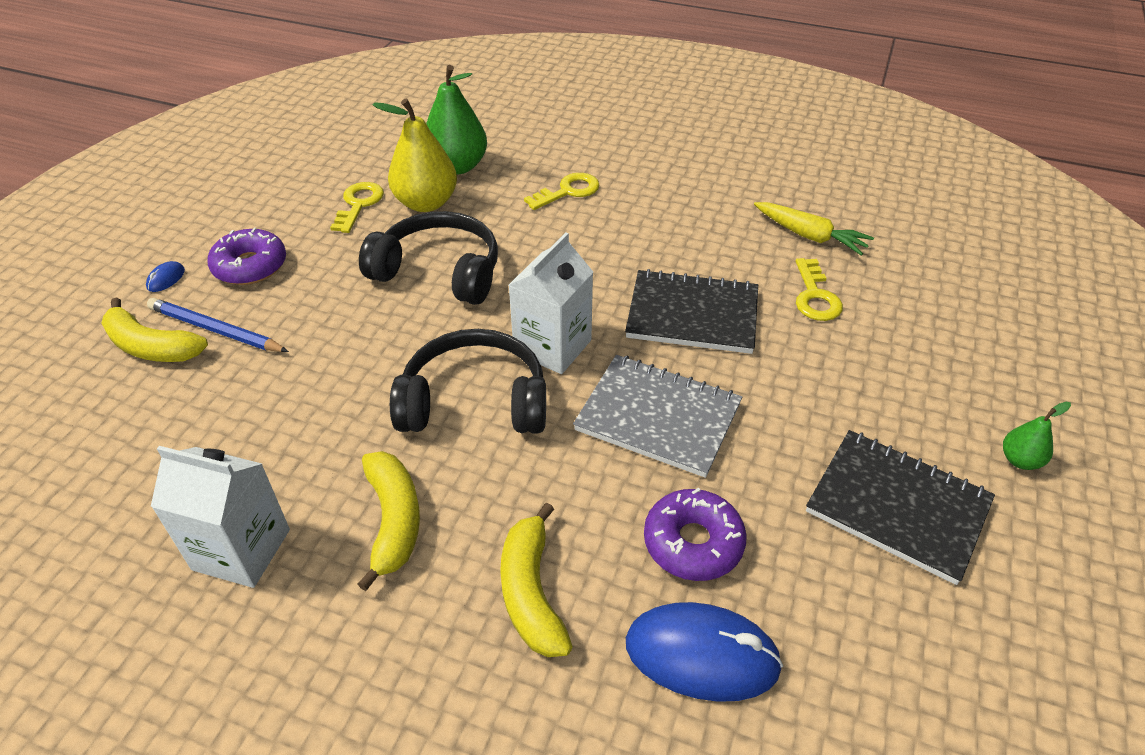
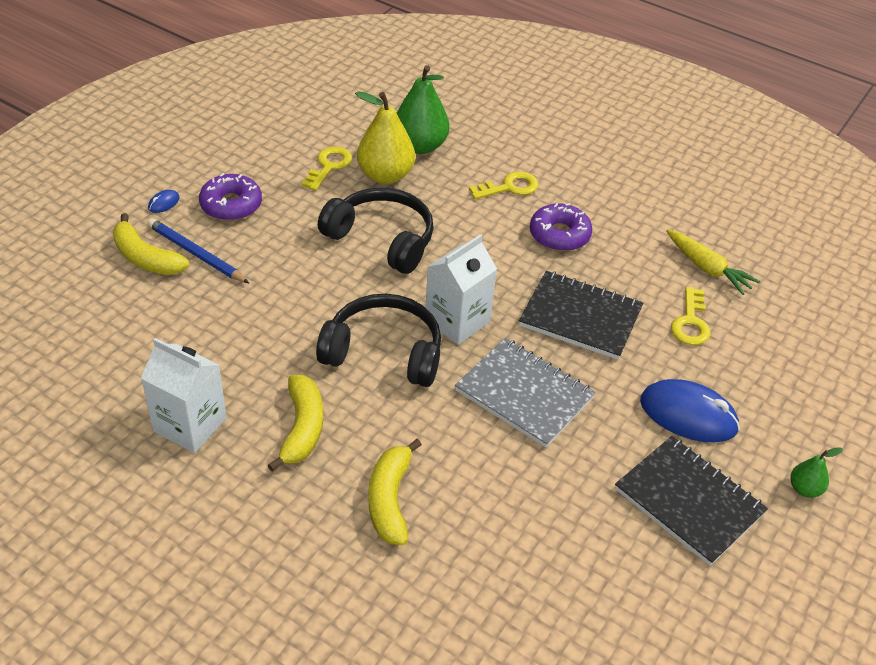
camera: 10 degrees right, 0 degrees up
blue mouse [626,602,783,702] -> blue mouse moved to [640,379,740,443]
purple donut [644,488,747,581] -> purple donut moved to [530,203,592,251]

